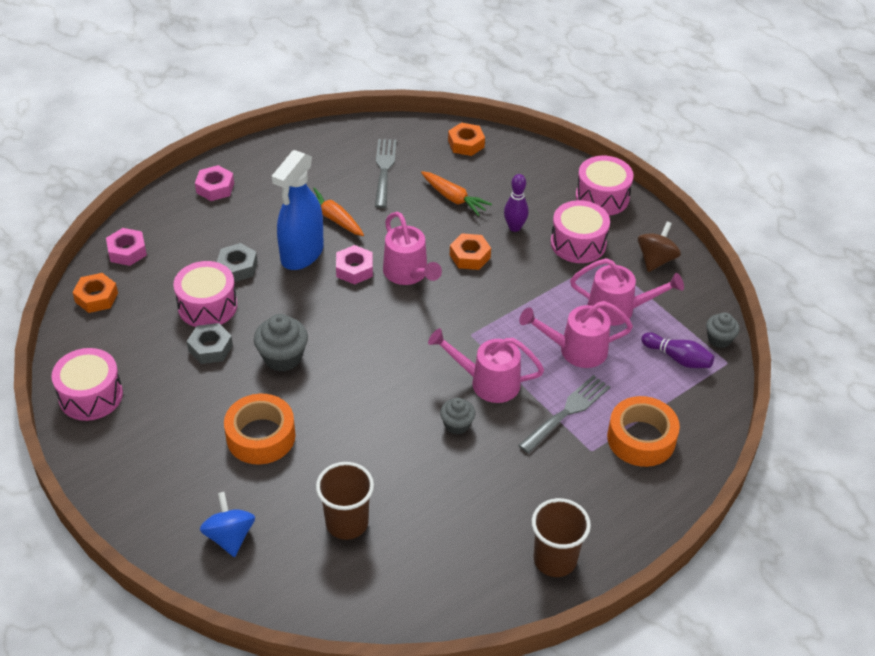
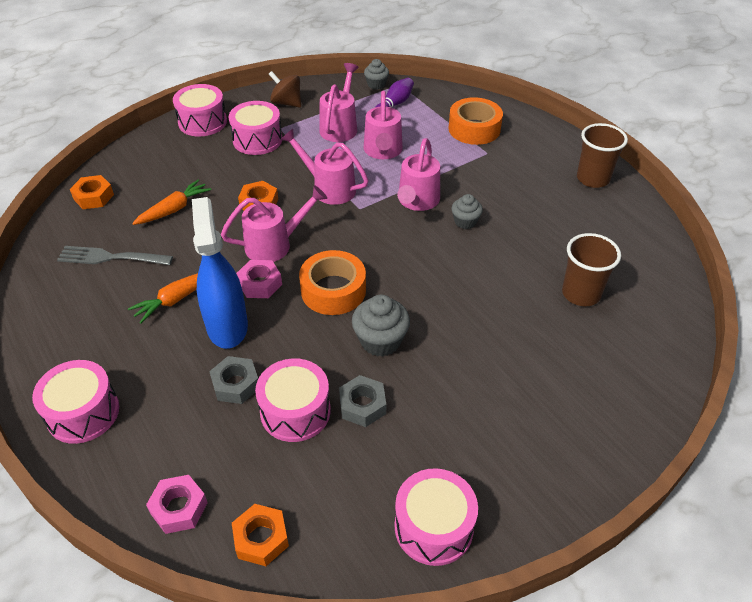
camera: 85 degrees left, 0 degrees up
pink nut [195,165,234,201] -> pink drum [32,360,119,444]
blue spinning top [200,492,255,557] -> none
orange tape [224,394,295,464] -> orange tape moved to [299,250,366,315]
blue spray bottle [272,150,324,270] -> blue spray bottle turned 135 degrees counterclockwise [192,197,248,349]
purple bowling pin [504,174,529,232] -> none
grey fork [518,375,610,453] -> none
none -> pink watering can [280,129,369,205]

